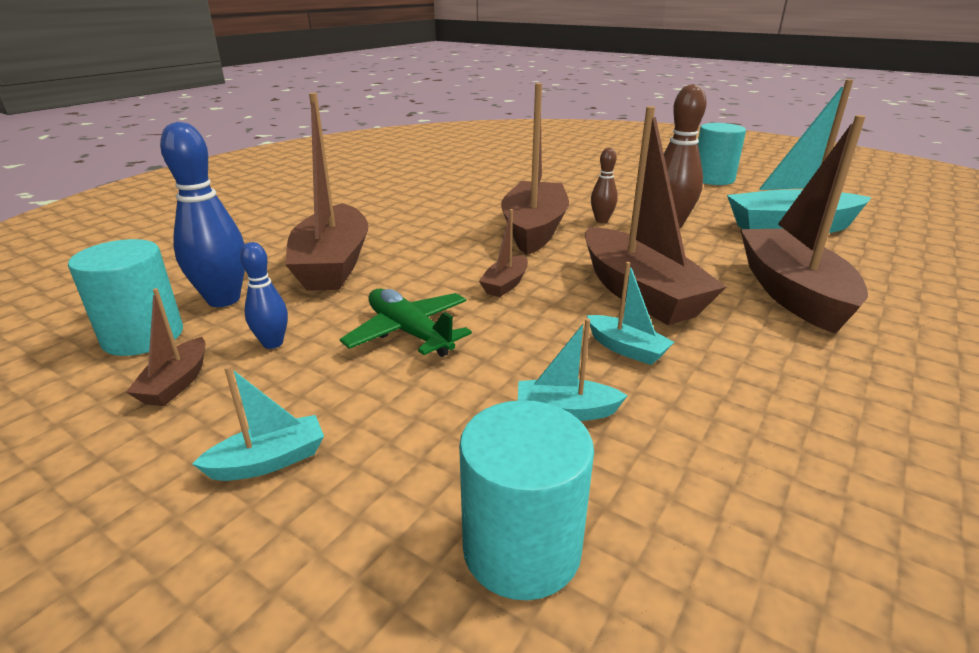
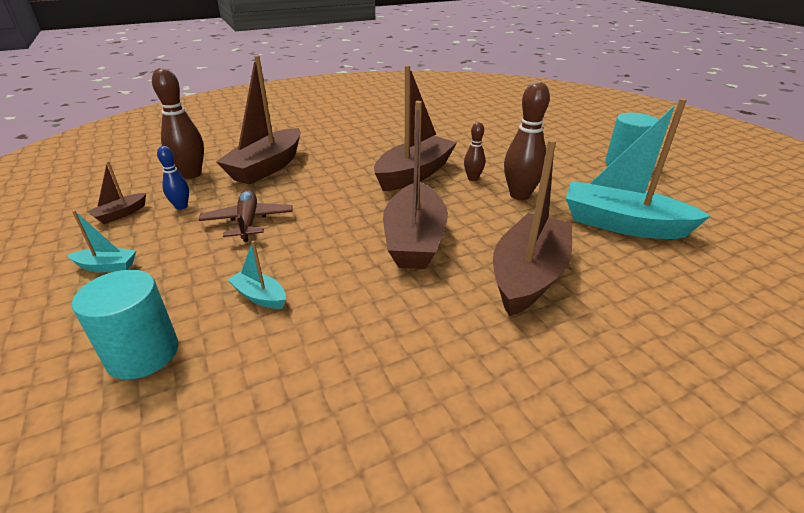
camera: 30 degrees right, 5 degrees up
turquoise cylinder [68,239,183,356] -> none
blue bowling pin [160,122,245,307] -> brown bowling pin [152,68,204,179]
green plane [339,288,472,357] -> brown plane [199,190,293,242]
brown boat [479,209,528,297] -> none
turquoise boat [587,262,674,365] -> none

